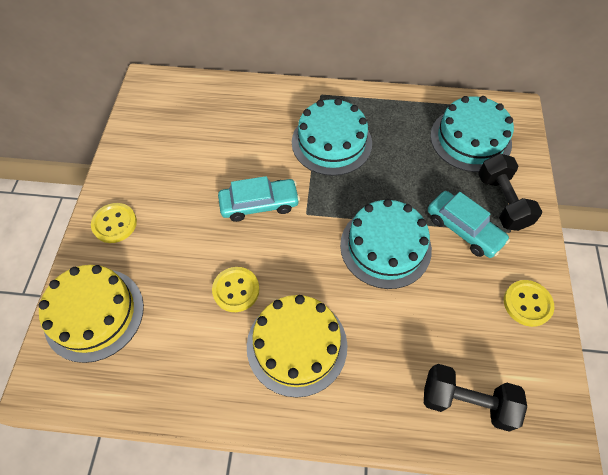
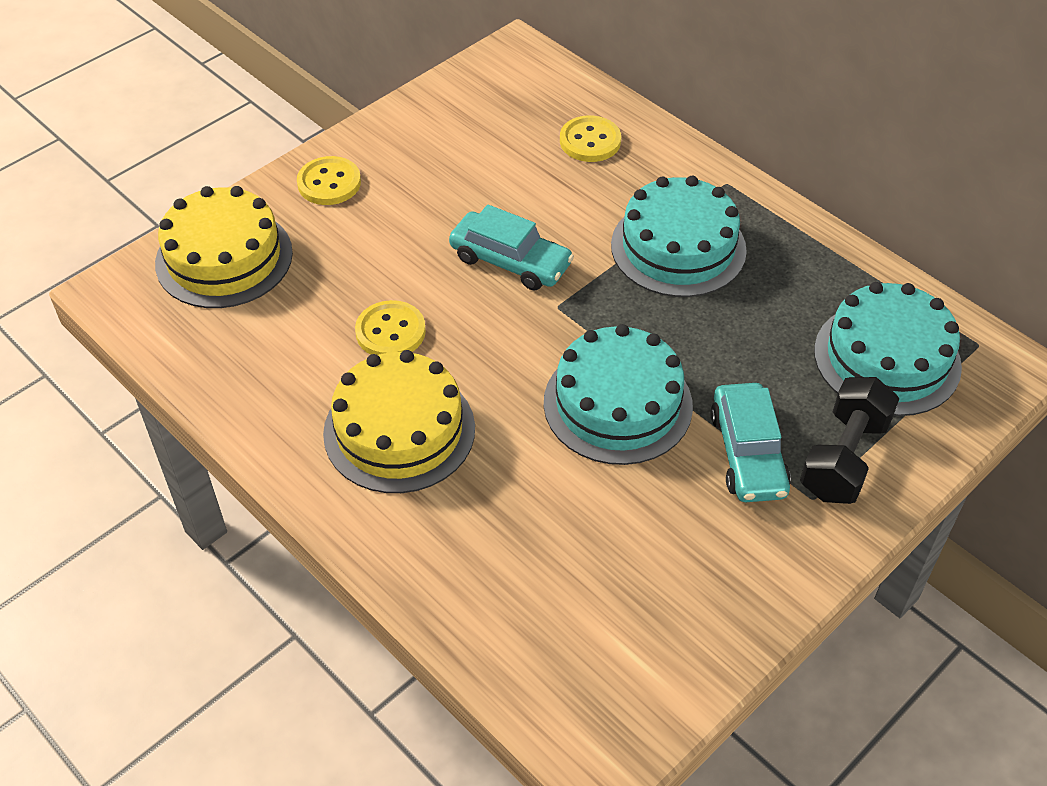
camera: 40 degrees right, 10 degrees down
black dumbbell [424,364,527,432] -> none
yellow button [504,280,554,327] -> yellow button moved to [560,115,621,162]

